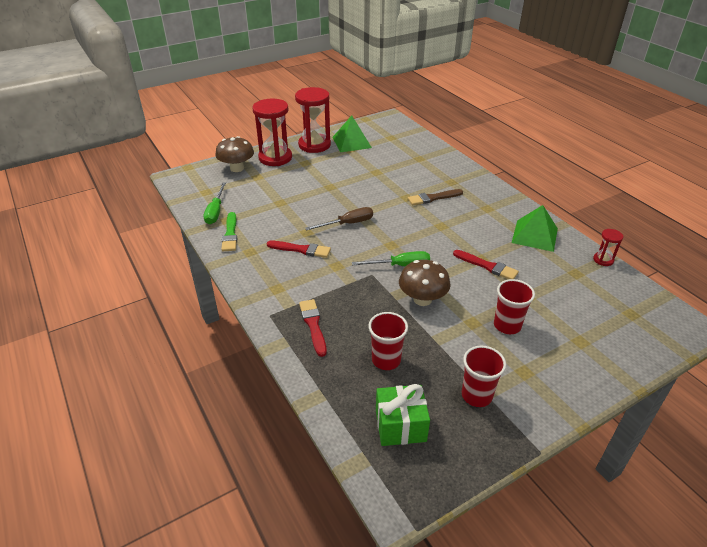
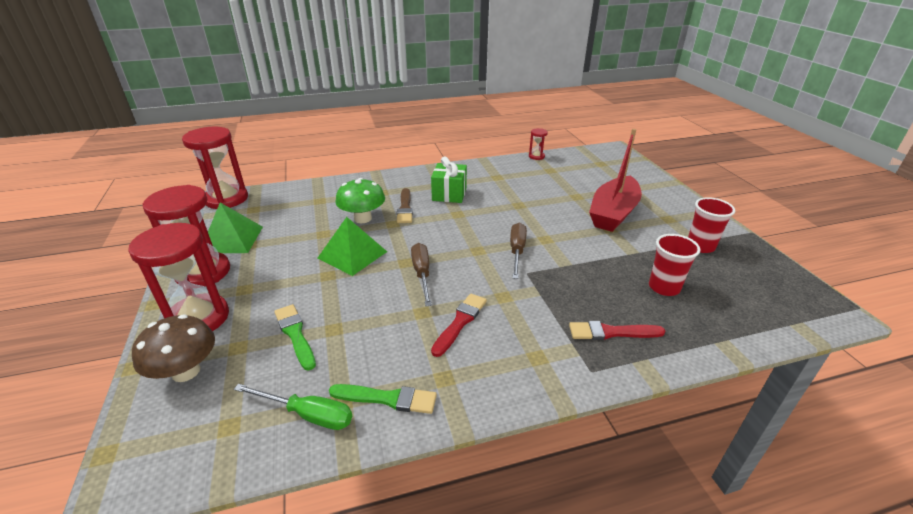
camera: 75 degrees left, 5 degrees down
green screwdriver [352,251,430,266] -> brown screwdriver [510,222,527,279]
green gift [376,384,430,446] -> green gift moved to [431,156,467,203]
brown mushroom [399,260,450,306] -> none
red brush [453,250,519,279] -> none
red cup [494,279,535,334] -> red boat [589,129,642,232]
green pyramid [511,205,558,252] -> green pyramid moved to [317,217,387,276]
none -> red hourglass [182,127,248,209]
none -> green brush [274,304,316,370]
none -> green mushroom [335,178,385,223]

